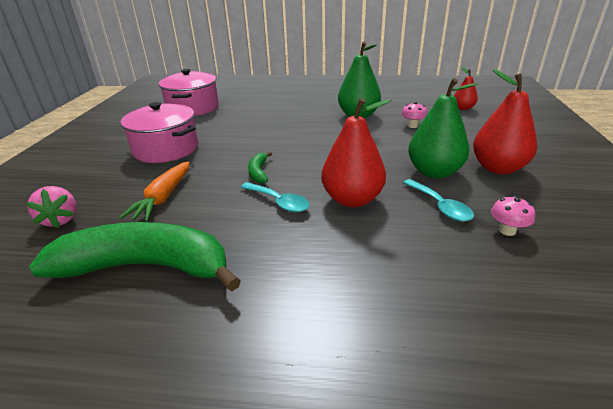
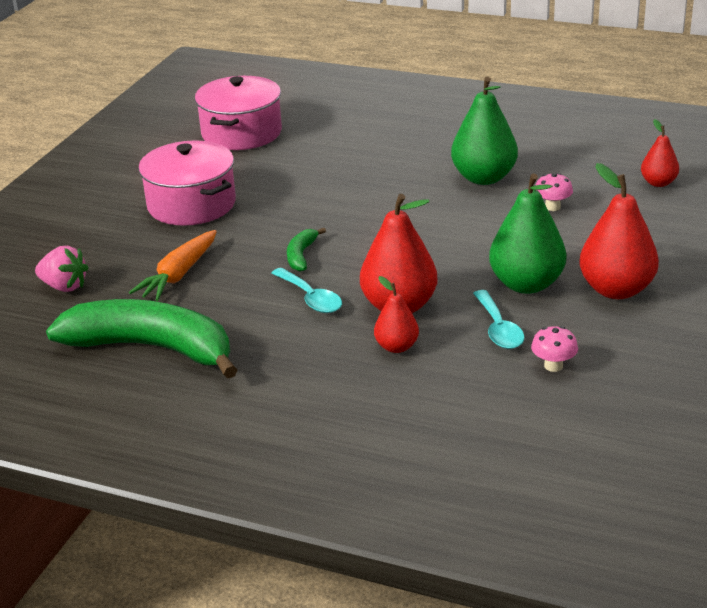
camera: 15 degrees right, 0 degrees up
pink strawberry [26,186,77,228] -> pink strawberry turned 60 degrees counterclockwise [35,246,88,292]
none -> red pear [374,276,419,353]

